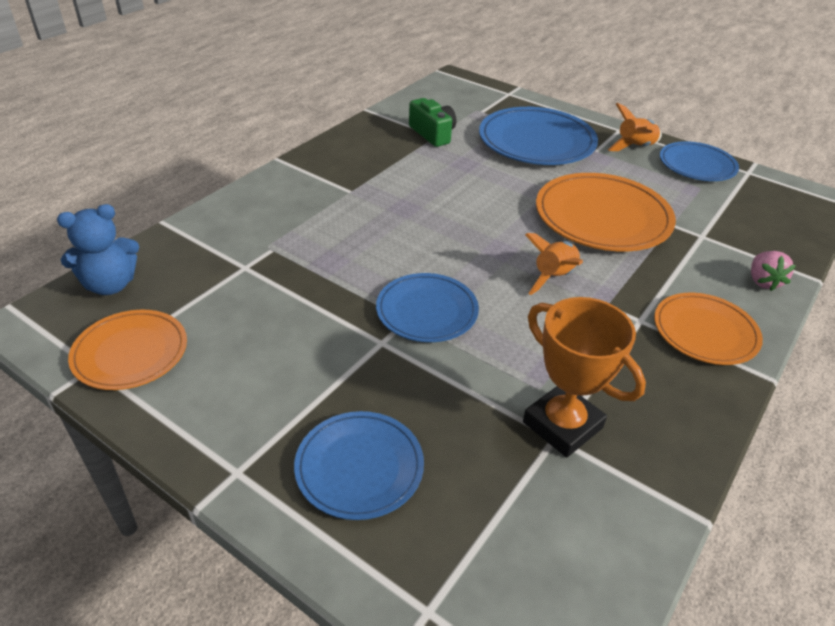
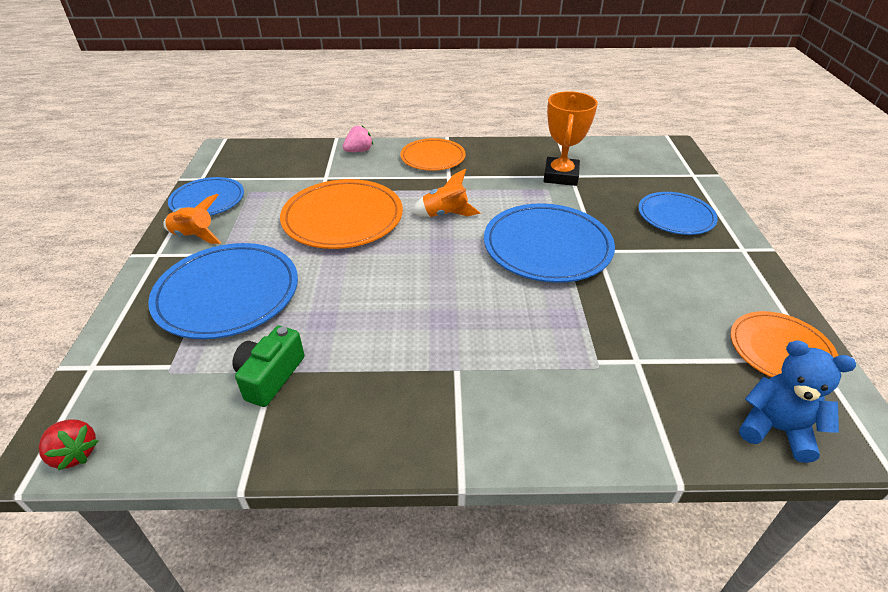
camera: 125 degrees left, 0 degrees up
blue plate [376,273,479,342] -> blue plate [484,203,615,283], size x1.59
none -> red strawberry [39,420,98,471]

